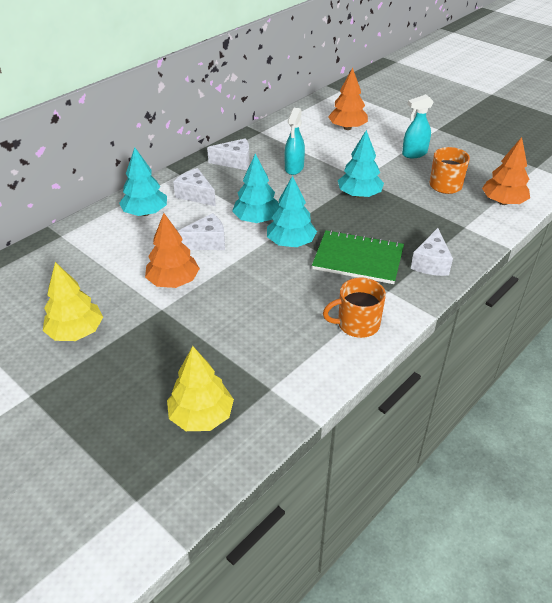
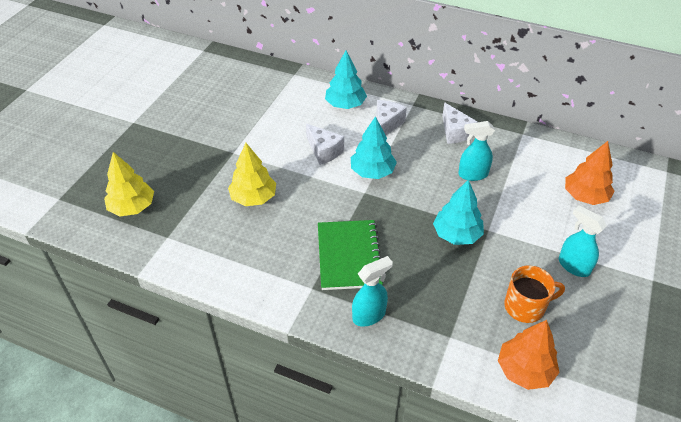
camera: 70 degrees right, 5 degrees up
yellow tree [43,262,103,341] -> yellow tree moved to [228,143,276,206]
orange tree [145,213,200,288] -> none
turquoise tree [267,175,317,247] -> none
orange mug [323,277,386,338] -> none
white cheese [411,228,453,276] -> turquoise spray bottle [352,256,393,327]

